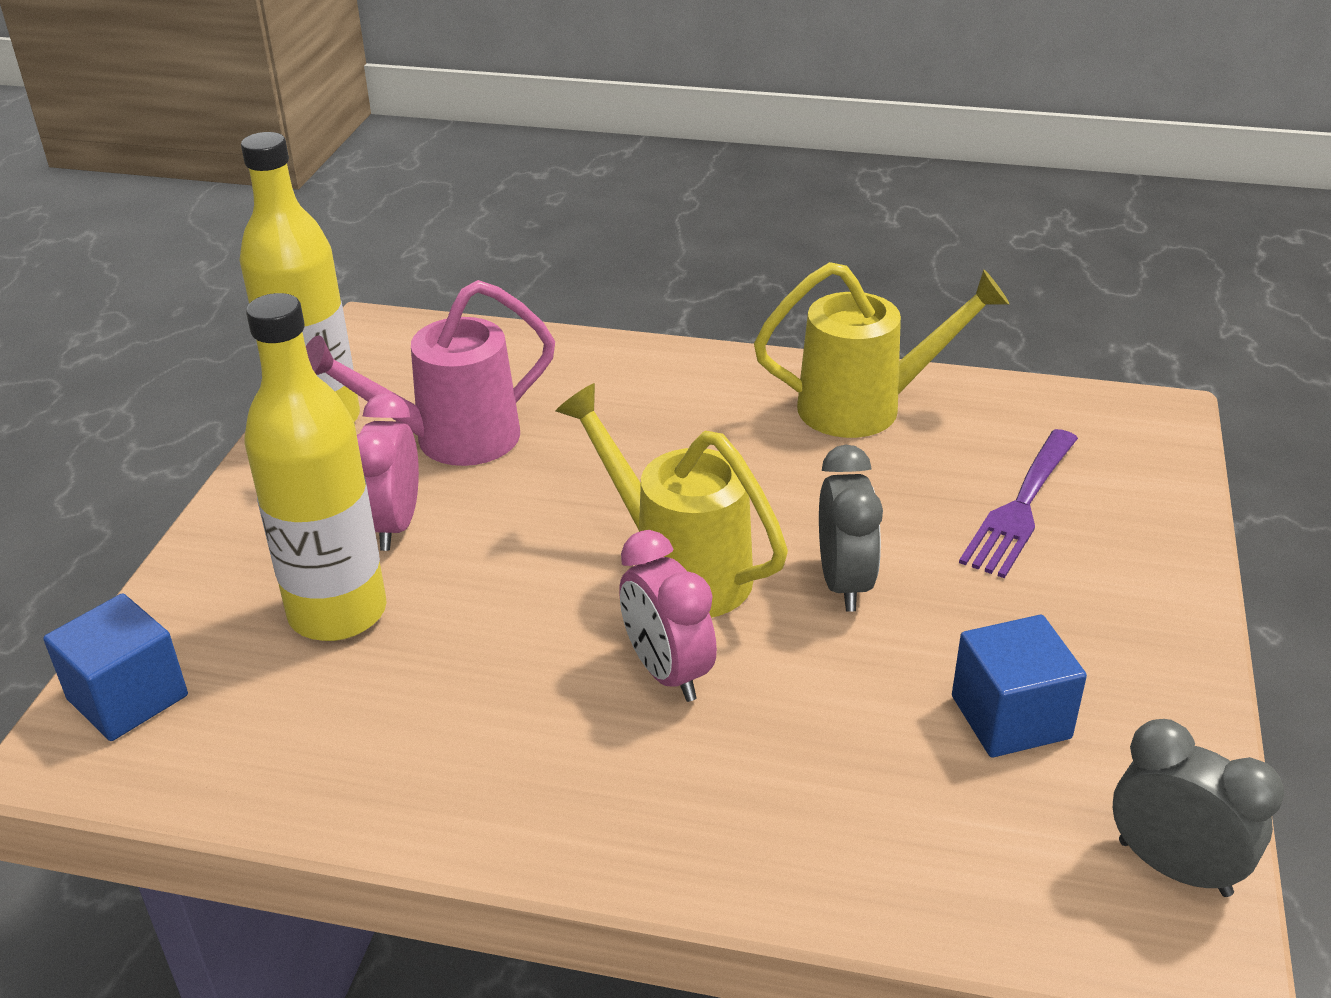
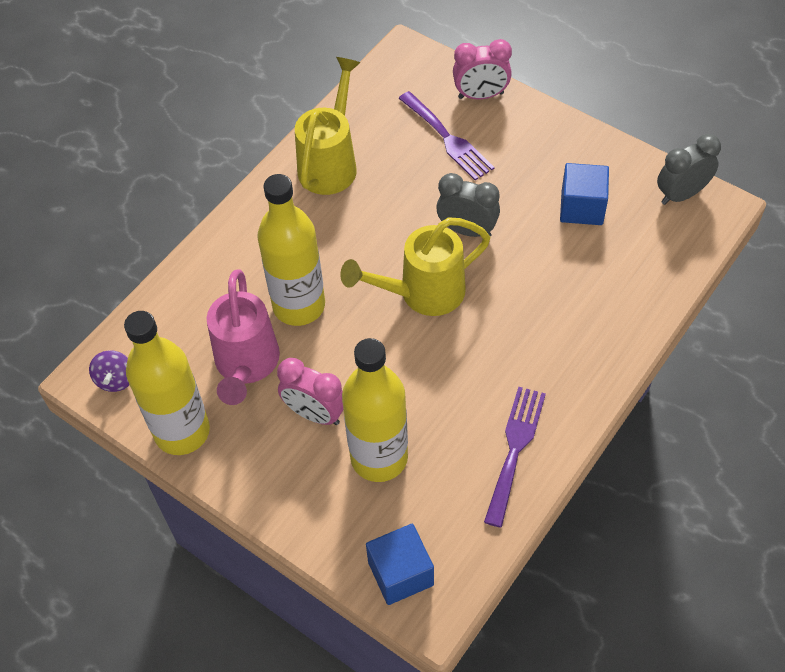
camera: 65 degrees left, 20 degrees up
pink clock [619,530,717,702] -> pink clock moved to [453,39,512,100]
none -> purple spinning top [89,350,129,392]
none -> yellow bottle [257,174,325,326]
none -> purple fork [484,387,546,527]

